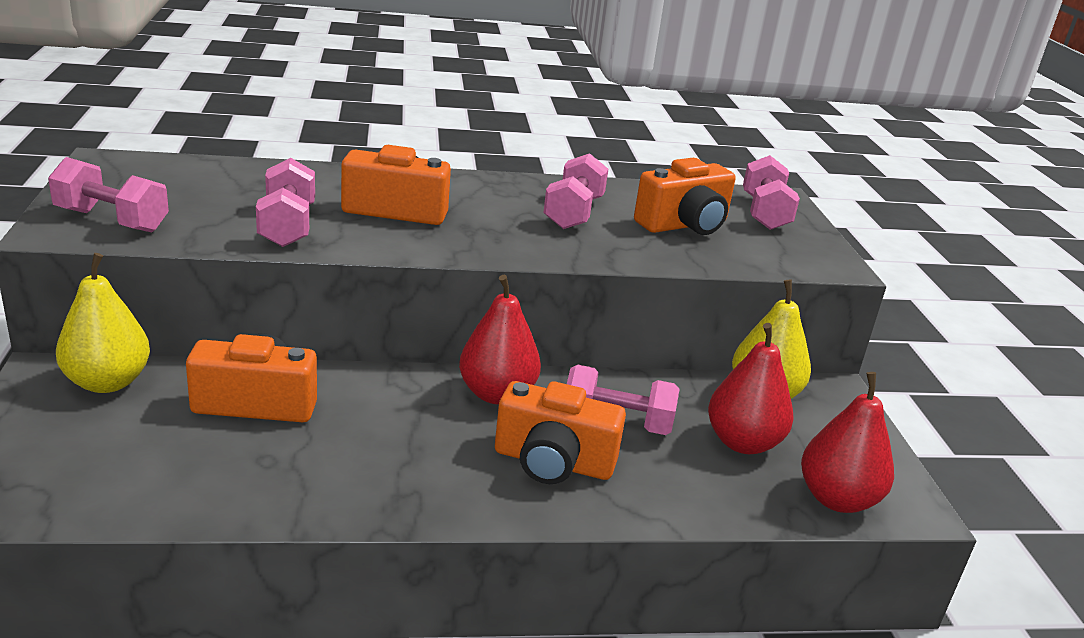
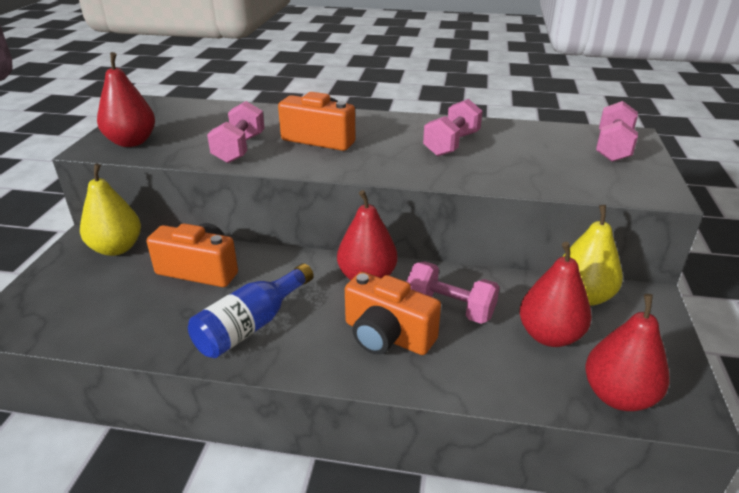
camera: 20 degrees right, 5 degrees up
pink dumbbell [48,157,169,232] -> red pear [97,52,155,147]
orange camera [634,158,736,235] -> none
none -> blue bottle [188,263,314,358]

